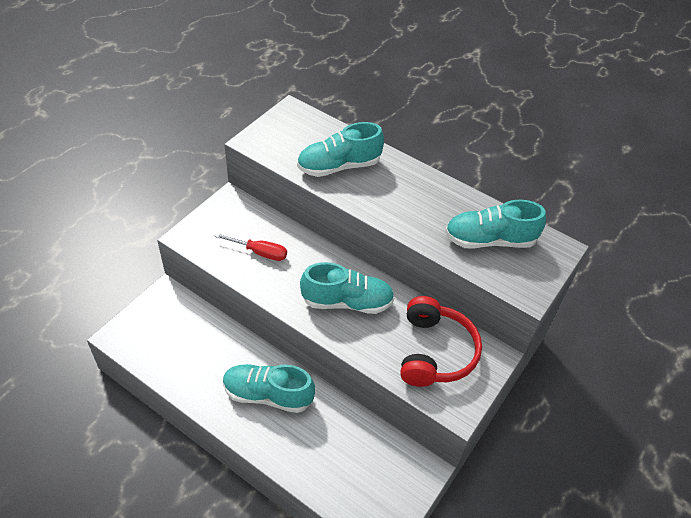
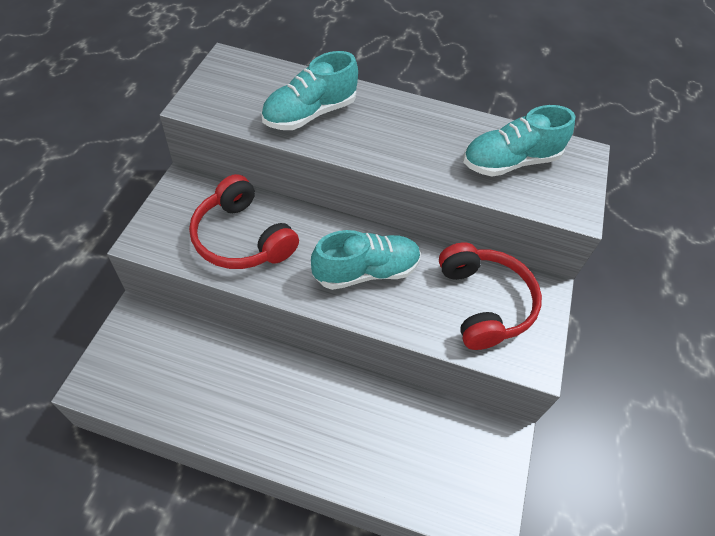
camera: 20 degrees left, 5 degrees up
red screwdriver [214,233,287,261] -> red headphones [189,174,299,269]
turquoise shoe [223,364,315,413] -> none

